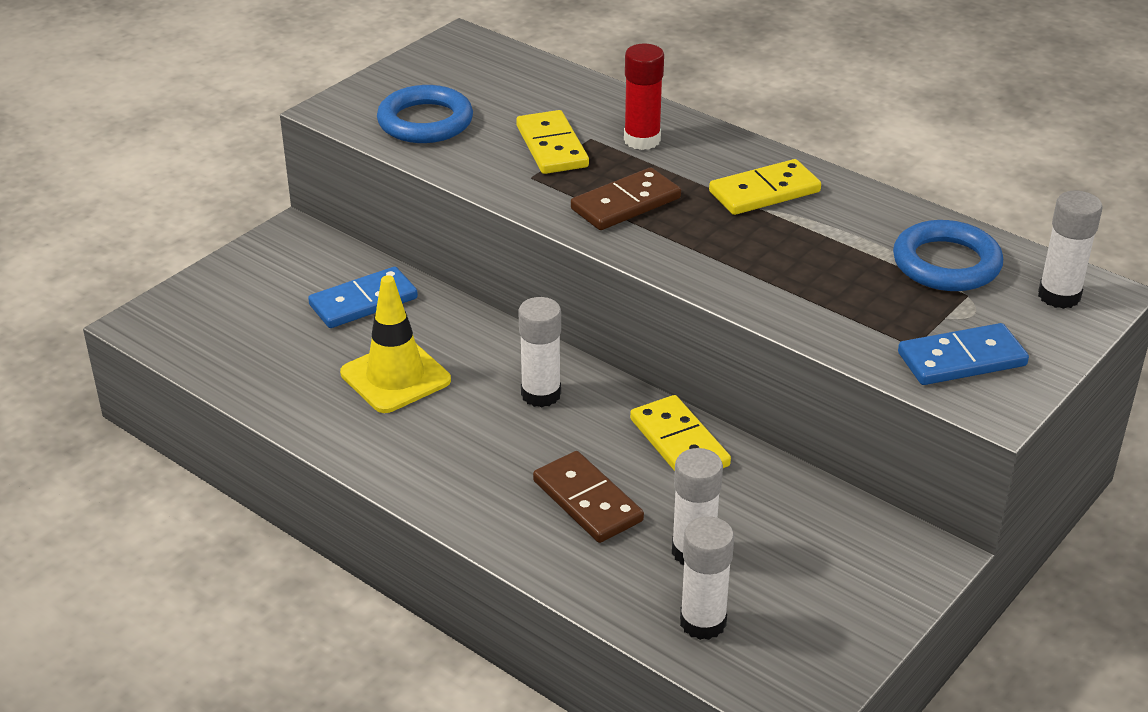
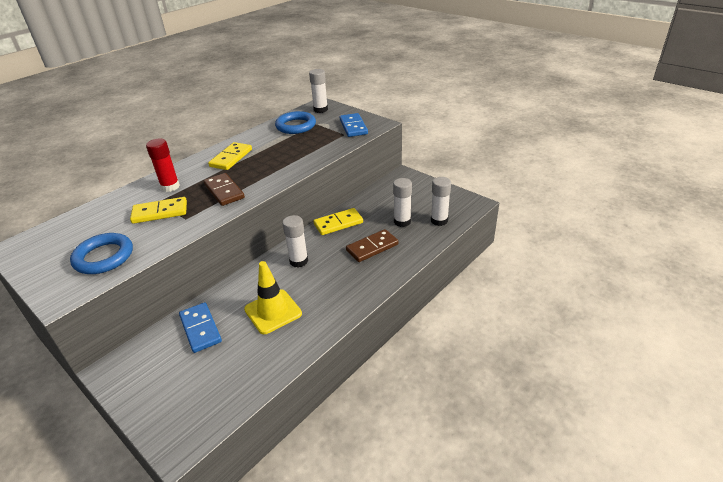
camera: 85 degrees left, 0 degrees up
yellow domino [709,159,821,215] -> yellow domino turned 45 degrees clockwise [208,142,252,170]

